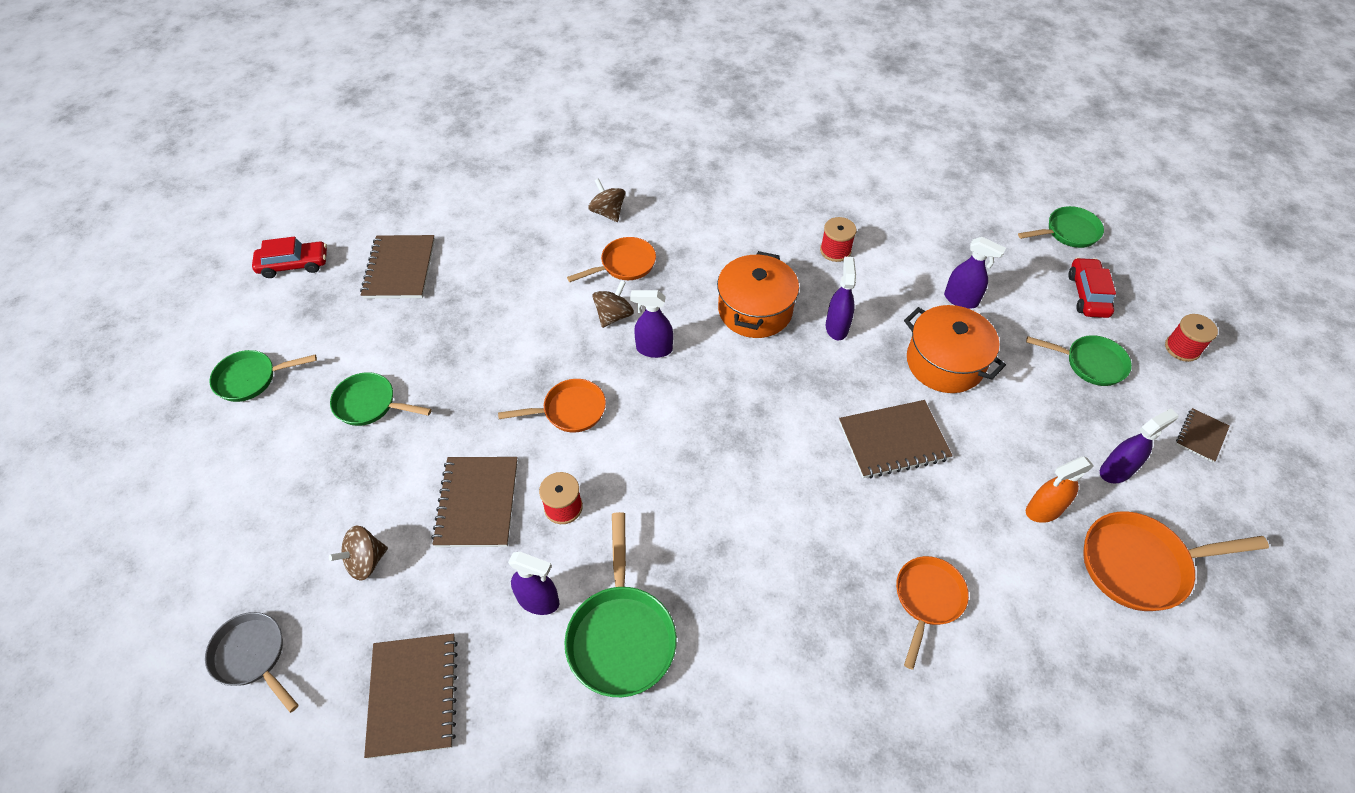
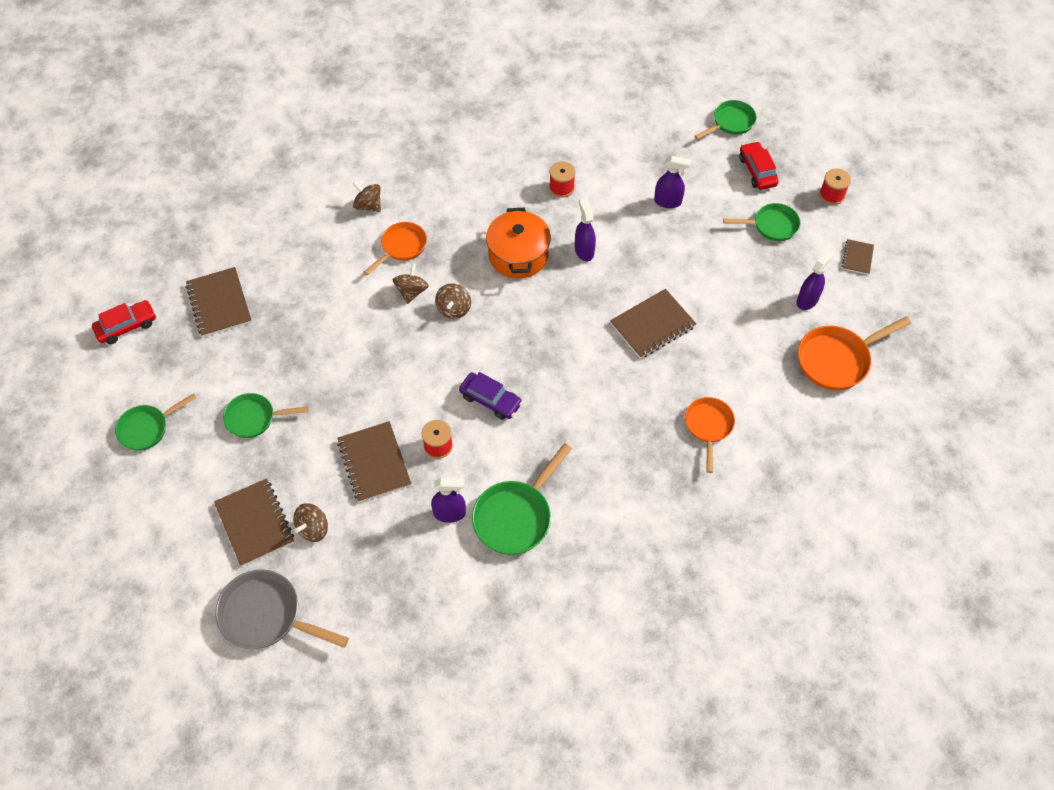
camera: 20 degrees left, 5 degrees up
grey pan [205,612,299,713] -> grey pan [215,569,349,649], size x1.51
brown notebook [364,634,458,759] -> brown notebook moved to [214,478,294,567]
orange pan [498,379,606,433] -> none
green pan [564,512,677,697] -> green pan turned 60 degrees clockwise [472,443,572,555]
purple spray bottle [630,290,673,358] -> brown spinning top [435,283,471,319]
orange pot [904,305,1006,393] -> none
orange spray bottle [1026,456,1094,523] -> none
none -> purple car [459,372,523,420]

